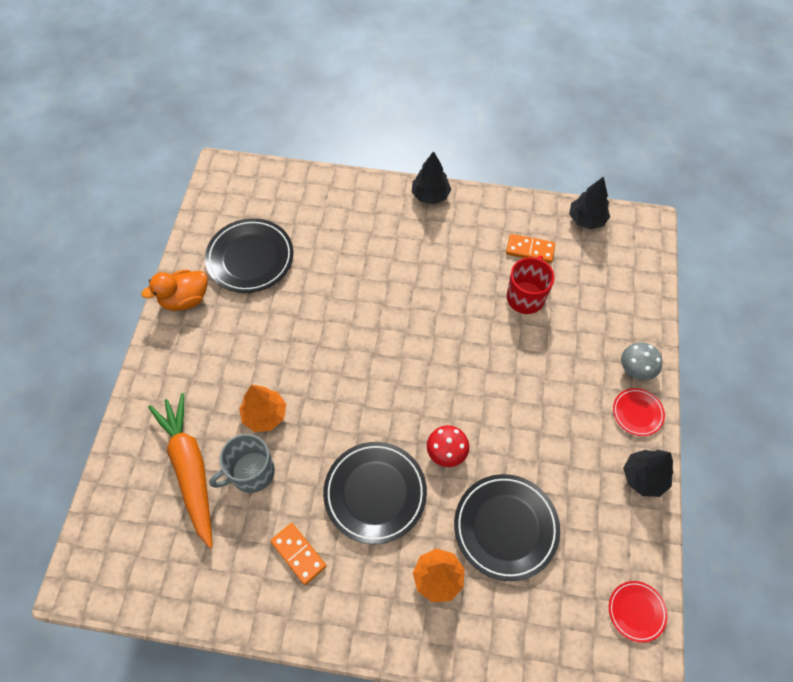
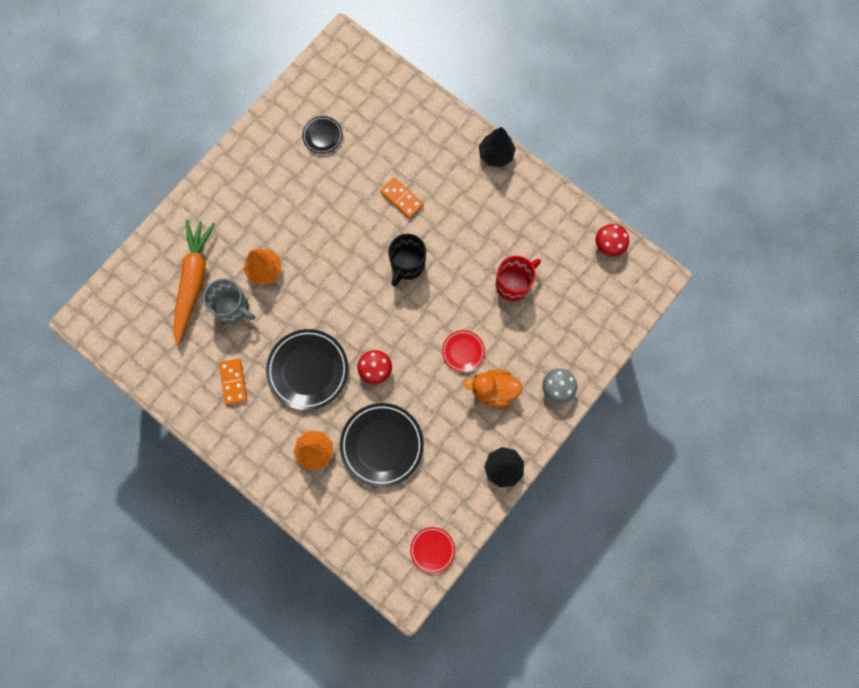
camera: 30 degrees right, 15 degrees up
orange duck [141,270,208,311] -> orange duck moved to [463,370,522,407]
black plate [205,218,293,293] -> black plate [302,116,343,154], size x0.52
grey mug [209,434,275,493] -> grey mug turned 150 degrees counterclockwise [203,279,255,324]
orange domino [506,234,555,263] -> orange domino moved to [380,178,423,219]
black tree [569,176,610,229] -> red mushroom [596,224,629,257]
red plate [613,388,665,436] -> red plate moved to [442,330,485,372]
none -> black mug [388,234,426,287]

